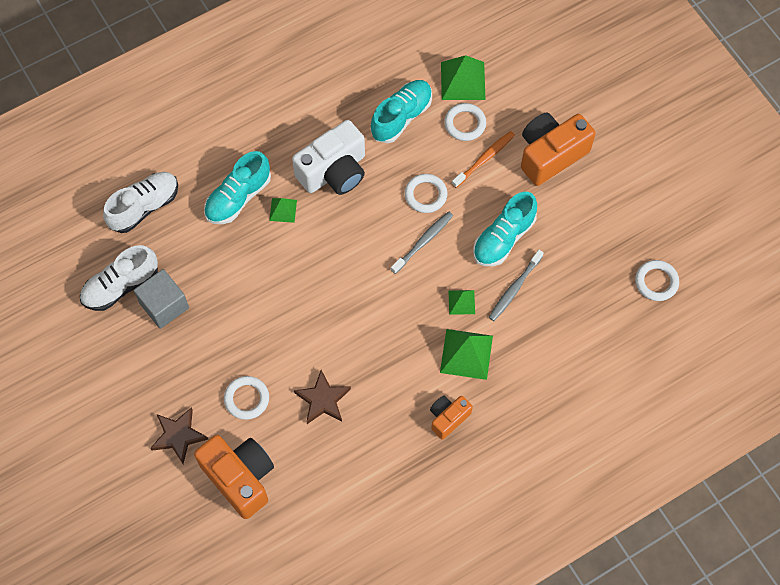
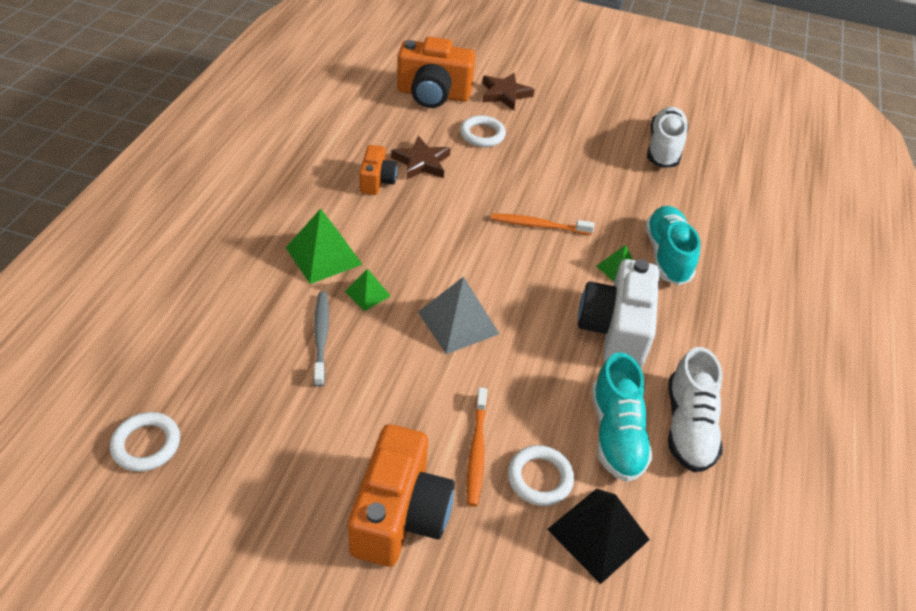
camera: 135 degrees right, 20 degrees down
white shoe [103,172,178,233] -> white shoe moved to [668,347,723,472]
grey cube [134,269,189,329] -> none
grey toothbrush [391,212,453,274] -> grey pyramid [418,277,499,354]
white ring [405,174,447,213] -> none
orange camera [430,396,473,440] -> orange camera moved to [359,145,398,195]
green pyramid [441,55,485,100] -> black pyramid [547,489,650,584]
turquoise shoe [473,192,537,266] -> none
none -> orange toothbrush [491,213,594,235]

